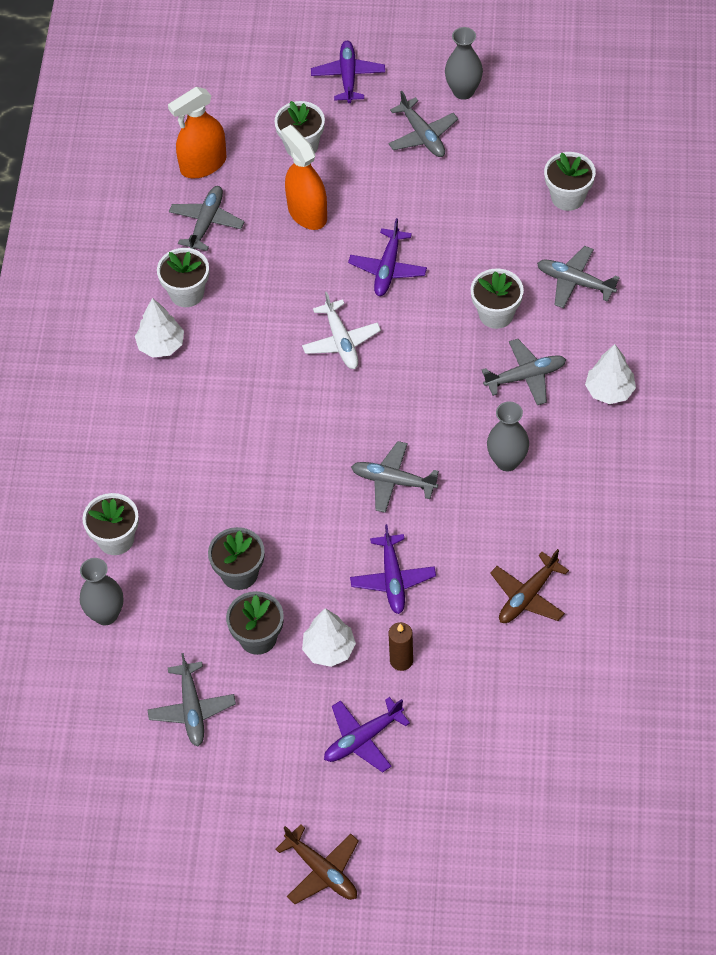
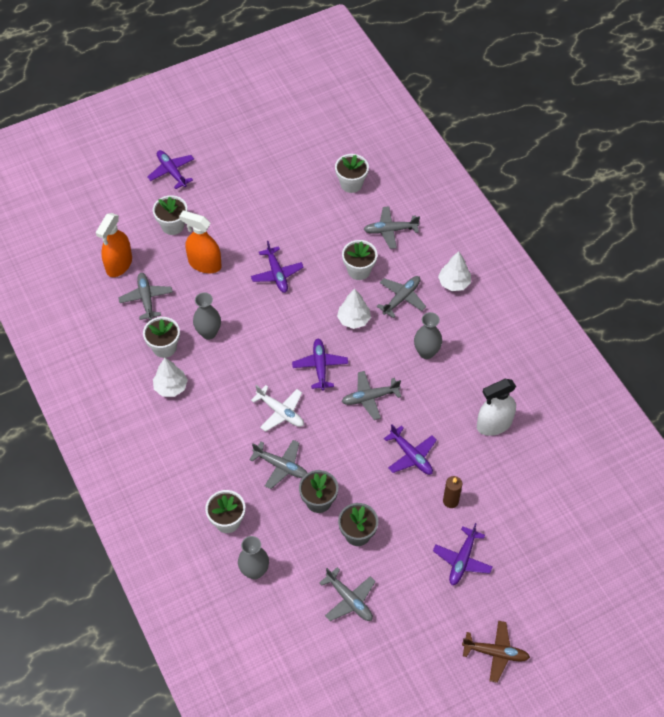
camera: 35 degrees left, 0 degrees up
white plane [302,292,381,369] -> white plane moved to [251,385,304,432]
white tree [302,608,356,667] -> white tree moved to [337,289,371,329]
grey plane [388,91,458,157] -> grey plane moved to [249,440,307,489]
grey vase [445,27,483,100] -> grey vase moved to [193,292,221,340]
brown plane [490,549,569,623] -> white spray bottle [477,379,516,436]
none -> purple plane [292,339,348,391]

